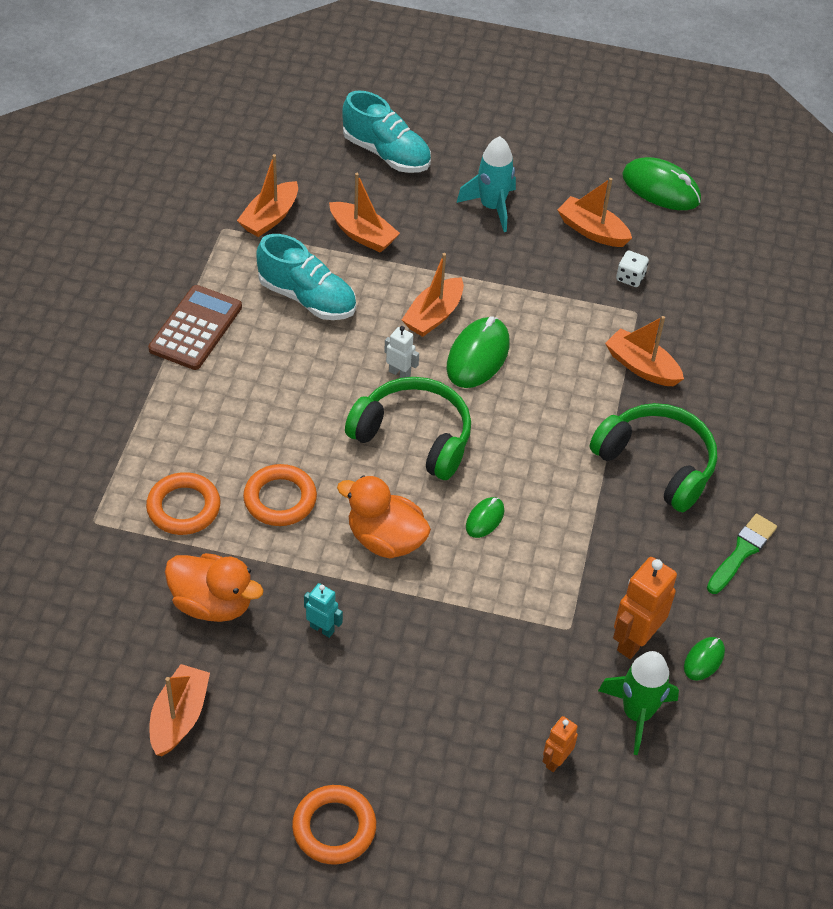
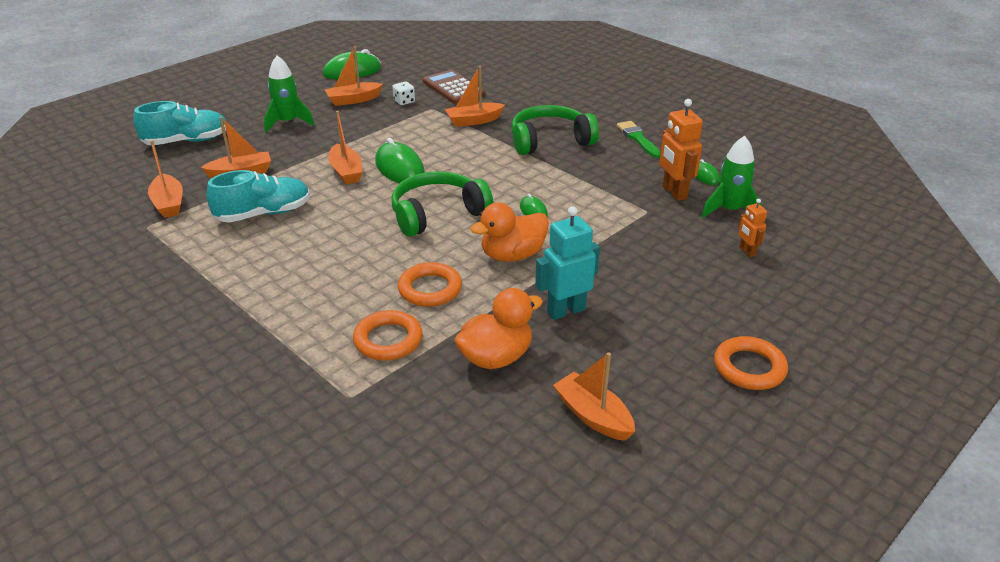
camera: 55 degrees left, 15 degrees down
brown calculator [148,285,242,370] -> brown calculator moved to [423,70,485,104]
turquoise robot [304,583,343,638] -> turquoise robot [535,206,600,320], size x1.81
white robot [384,326,419,378] -> none
turquoise rocket [456,136,516,232] -> green rocket [264,55,314,133]

